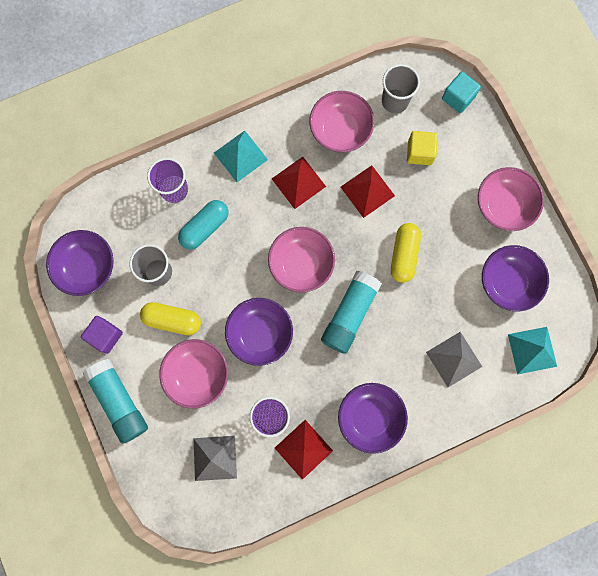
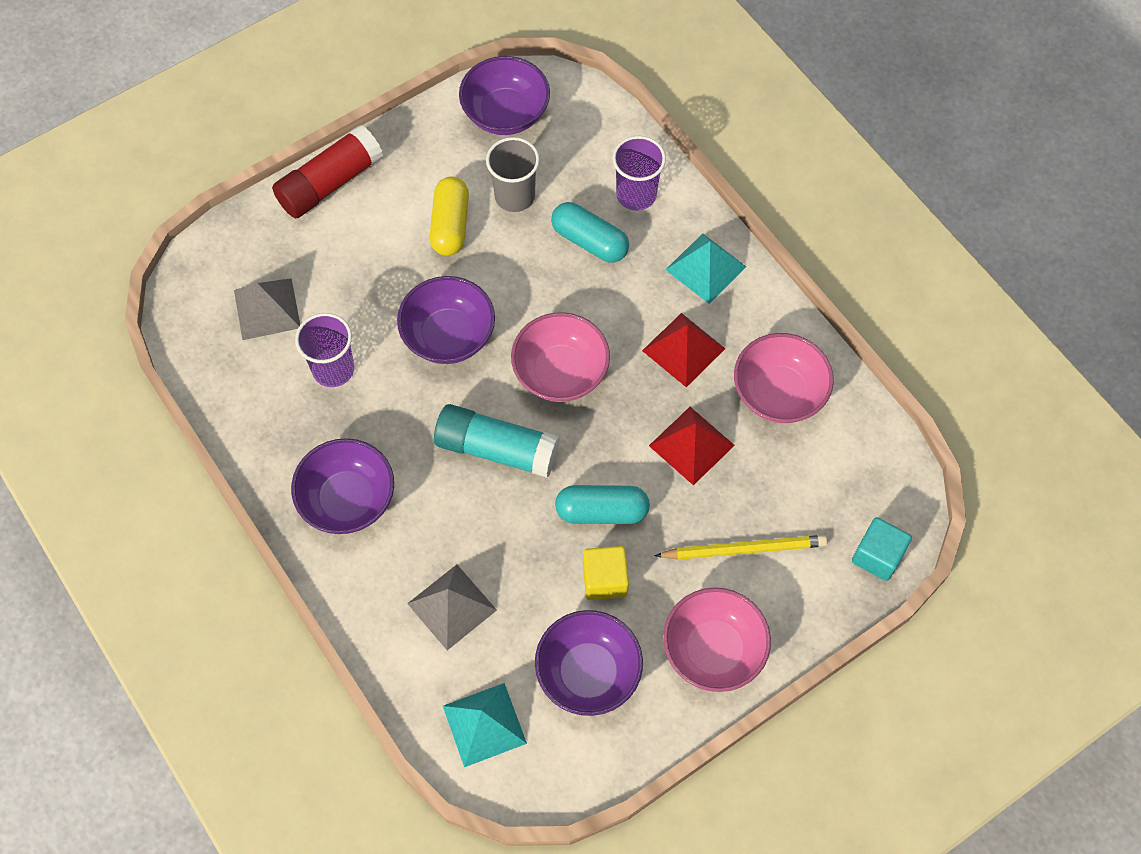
camera: 80 degrees right, 15 degrees down
purple cube [81,316,123,354] -> none
turquoise glue stick [83,359,148,444] -> red glue stick [272,125,383,218]
pink bowl [159,339,228,409] -> none
red pyramid [275,420,333,480] -> none
grey cup [382,64,420,113] -> none
yellow capsule [391,223,421,283] -> turquoise capsule [555,485,650,524]
yellow cube [407,131,438,165] -> yellow cube moved to [583,546,629,600]
none -> yellow pencil [654,535,828,560]

